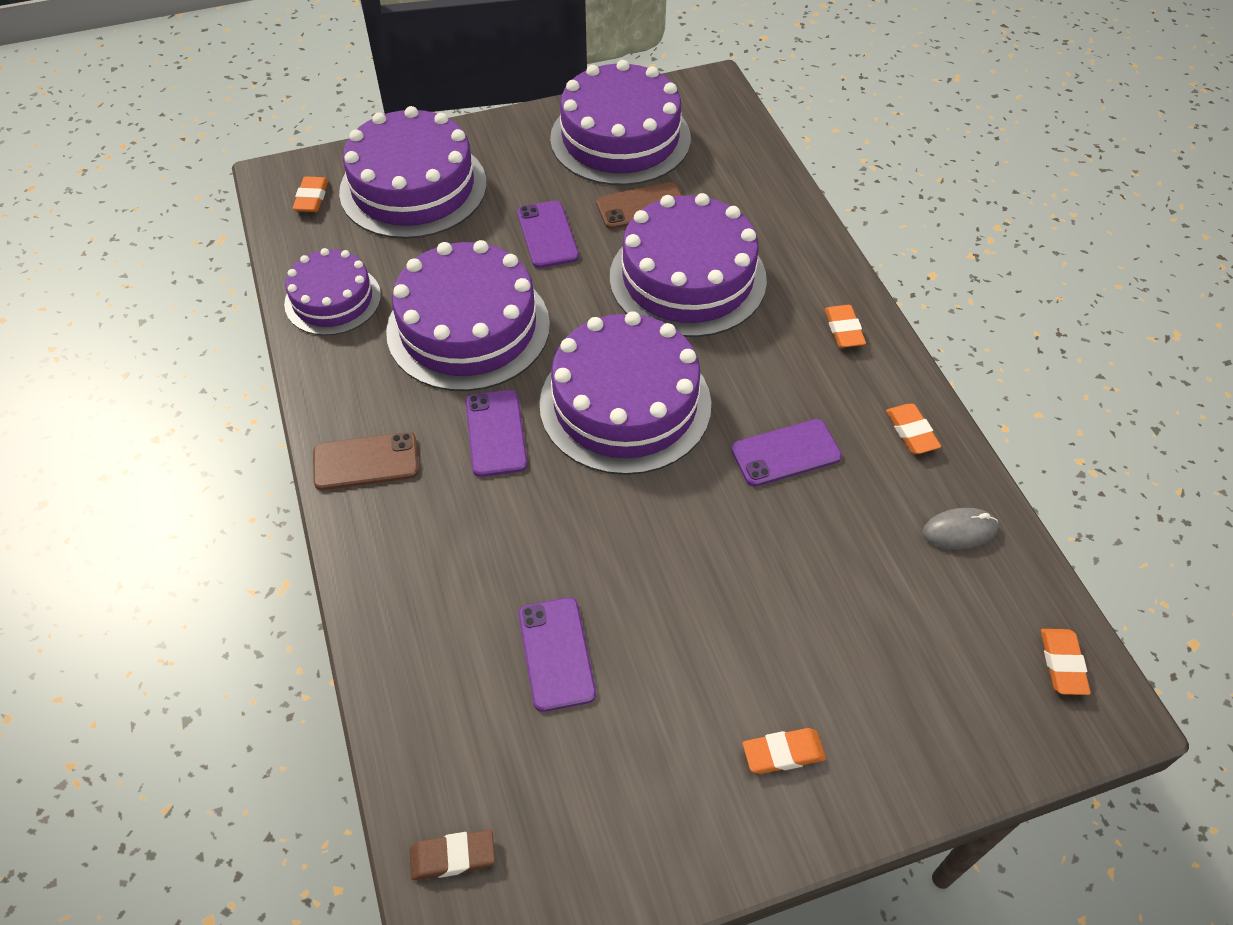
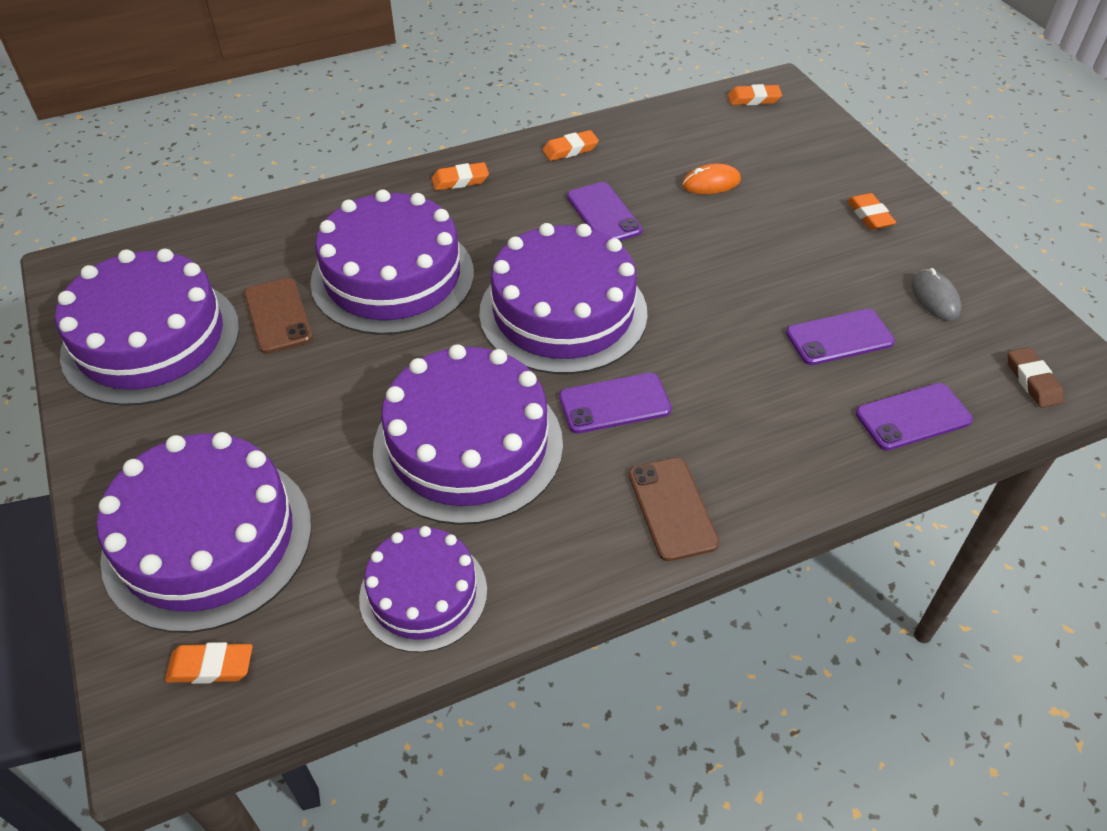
camera: 95 degrees left, 5 degrees down
purple phone [517,201,579,268] -> purple phone moved to [855,383,973,450]
grey mouse [922,508,998,550] -> grey mouse moved to [912,268,962,321]
none -> orange mouse [682,164,741,194]

